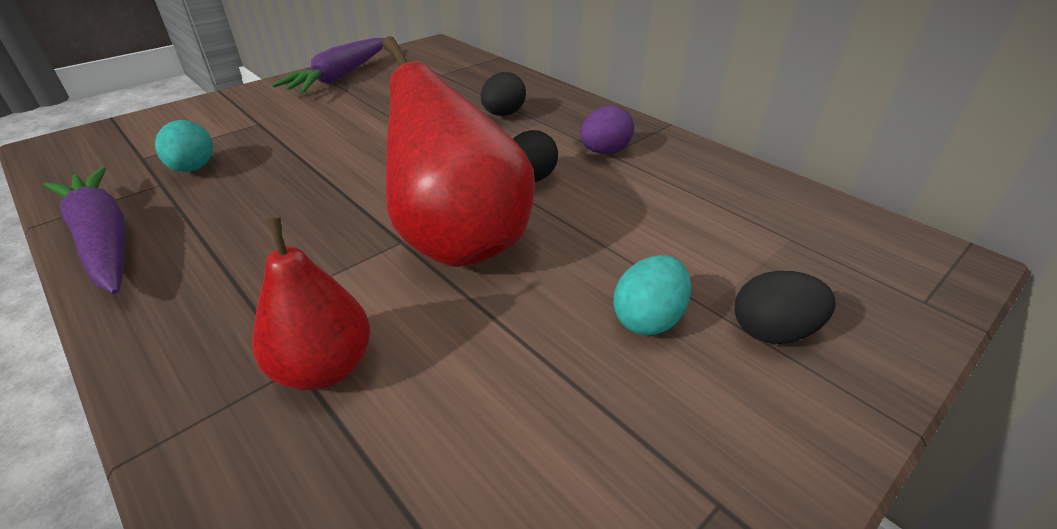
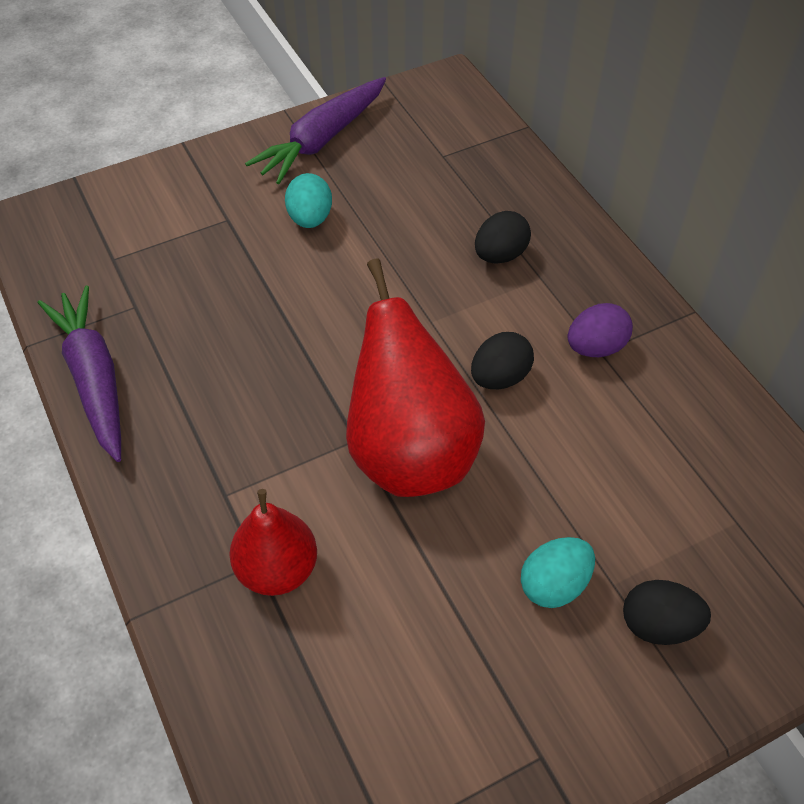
camera: 15 degrees right, 15 degrees up
turquoise egg [155,120,213,172] -> turquoise egg moved to [285,173,332,228]

